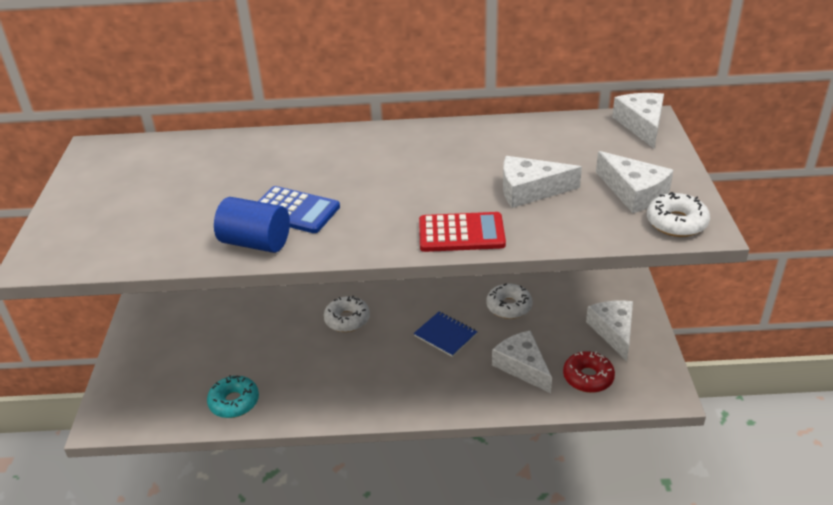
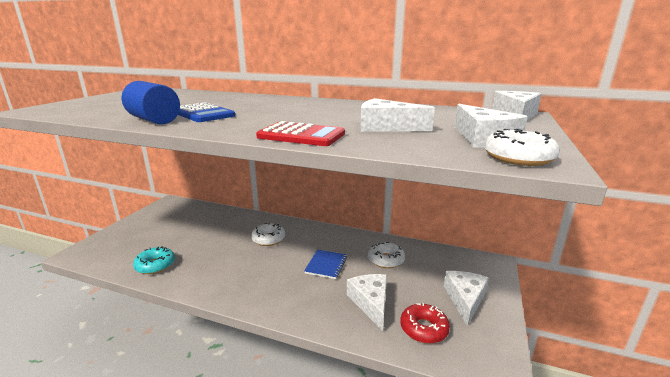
camera: 20 degrees right, 15 degrees down
blue notebook [414,312,477,357] -> blue notebook turned 45 degrees clockwise [304,250,347,279]

